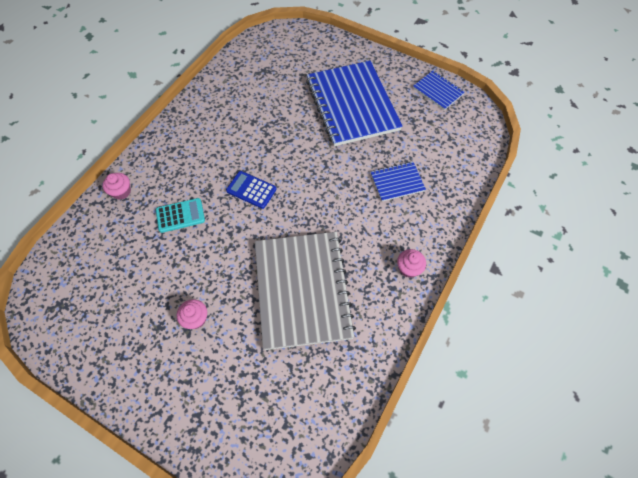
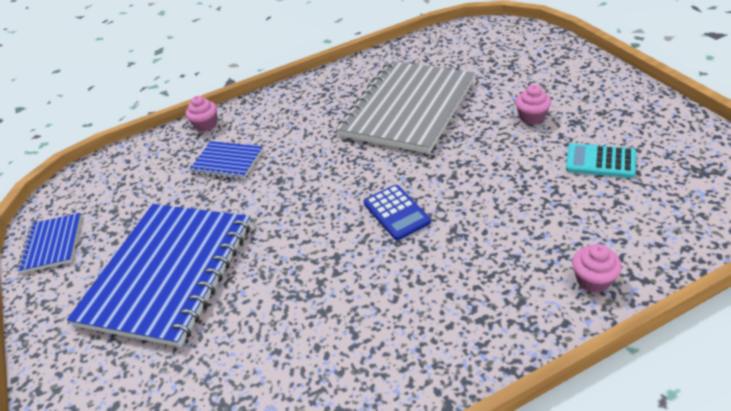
camera: 140 degrees left, 20 degrees down
turquoise calculator [156,198,205,233] -> turquoise calculator moved to [566,143,636,178]
pink cupcake [397,249,426,278] -> pink cupcake moved to [186,96,217,132]

